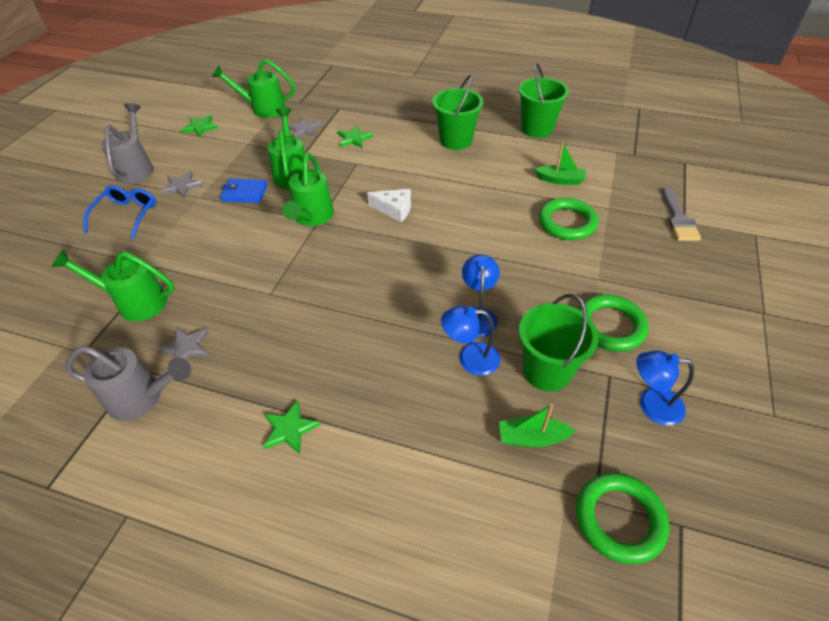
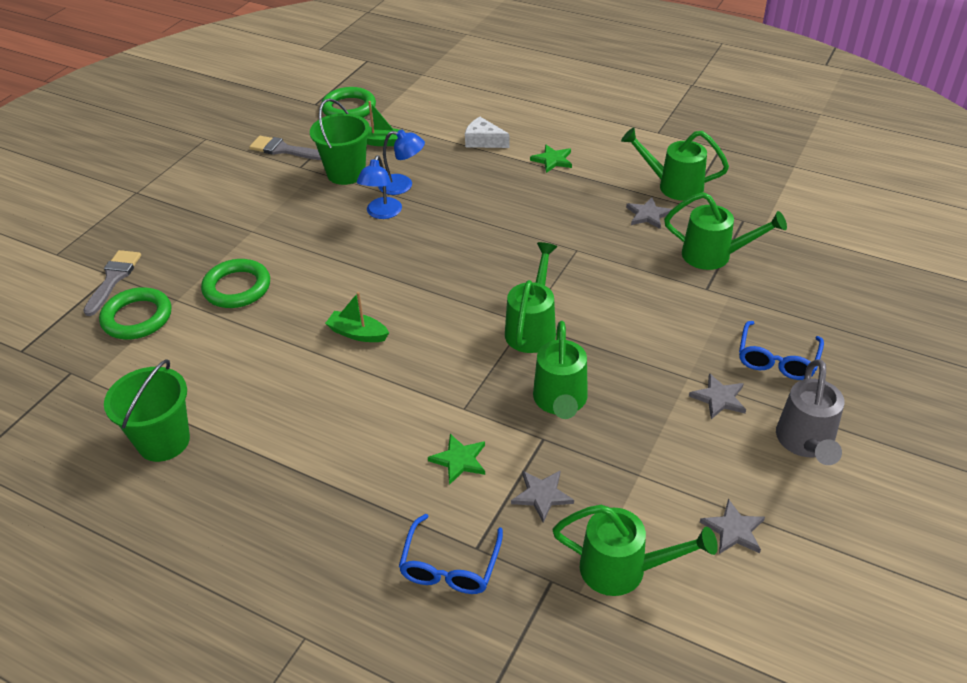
camera: 170 degrees left, 5 degrees down
grey watering can [65,345,191,421] -> green watering can [621,127,729,201]
green star [181,115,218,138] -> grey star [700,499,765,554]
blue wallet [220,179,268,203] -> none
white cheese [367,189,411,222] -> white cheese moved to [465,117,509,148]
green bucket [432,75,484,150] -> none
green boat [535,141,586,185] -> green boat moved to [325,292,389,342]
green ring [578,295,648,352] -> green ring moved to [99,287,171,339]
blue lamp [636,351,694,425] -> grey brush [249,136,321,160]
none -> blue glasses [399,514,503,594]

